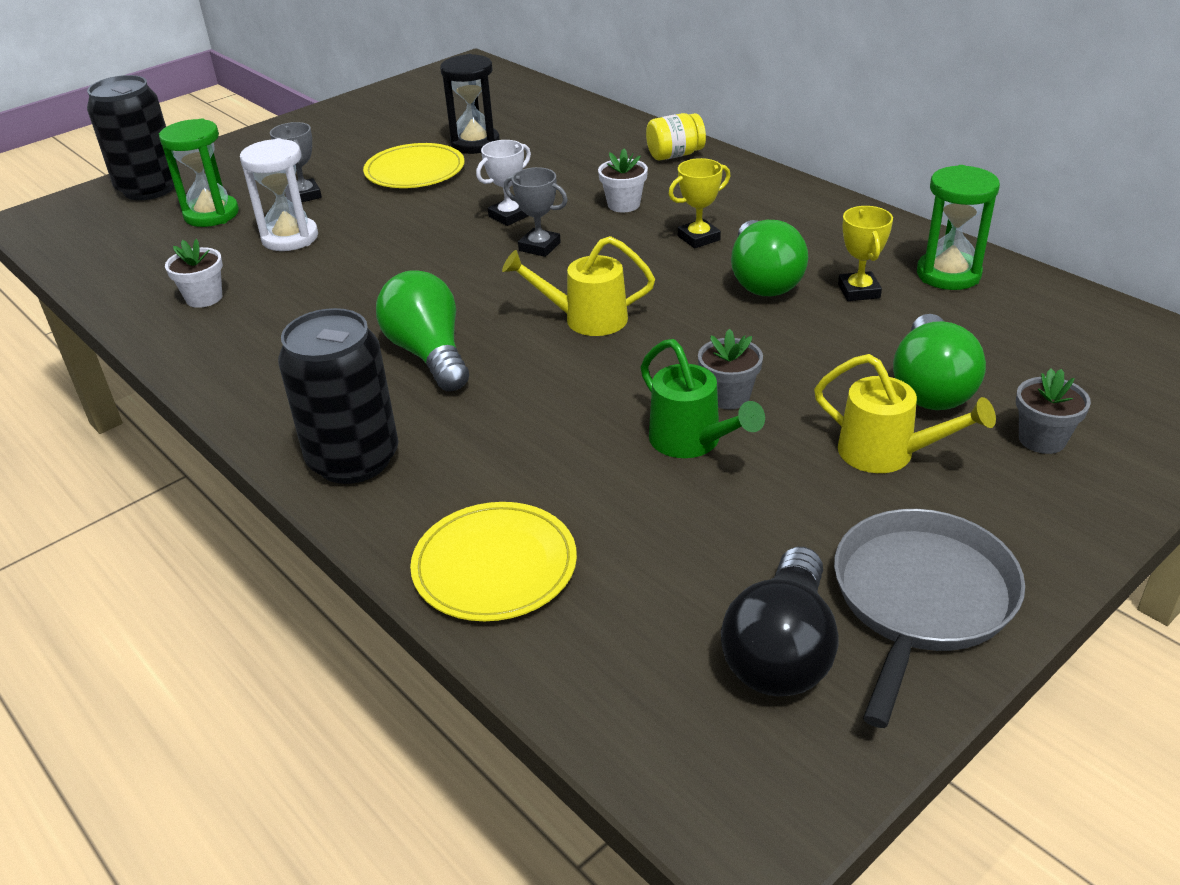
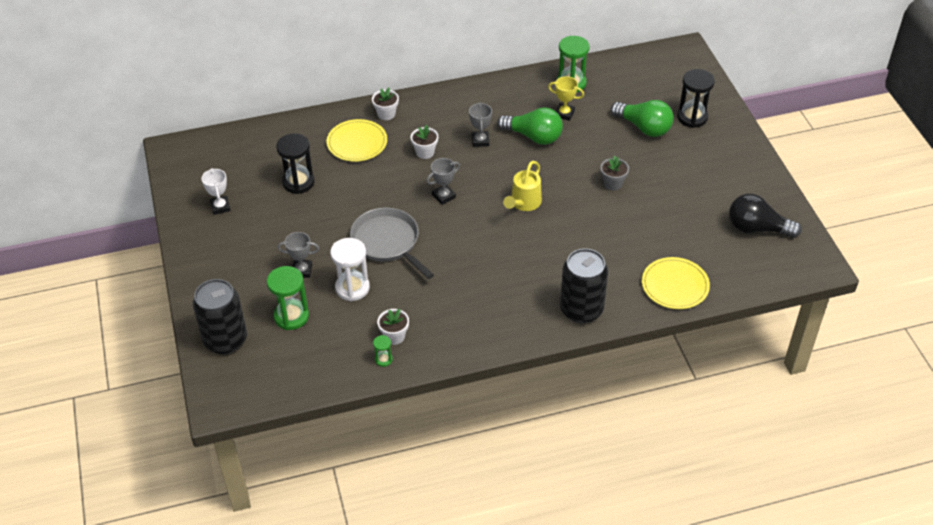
camera: 65 degrees left, 10 degrees up
yellow plate [363,143,464,188] -> yellow plate moved to [327,119,387,162]
green light bulb [376,270,469,392] -> none
white trophy [476,140,531,226] -> white trophy moved to [201,168,231,215]
green watering can [641,339,765,458] -> none
yellow jar [646,113,706,160] -> white flower pot [372,87,399,120]
yellow trophy [669,158,731,249] -> grey trophy [469,102,492,147]
black light bulb [721,547,839,696] -> black light bulb turned 150 degrees clockwise [729,194,802,238]
yellow watering can [814,354,996,473] -> none
grey pan [834,509,1025,728] -> grey pan moved to [350,208,434,279]
grey flower pot [1016,369,1091,454] -> black hourglass [677,69,715,128]
none -> green hourglass [373,335,393,367]

